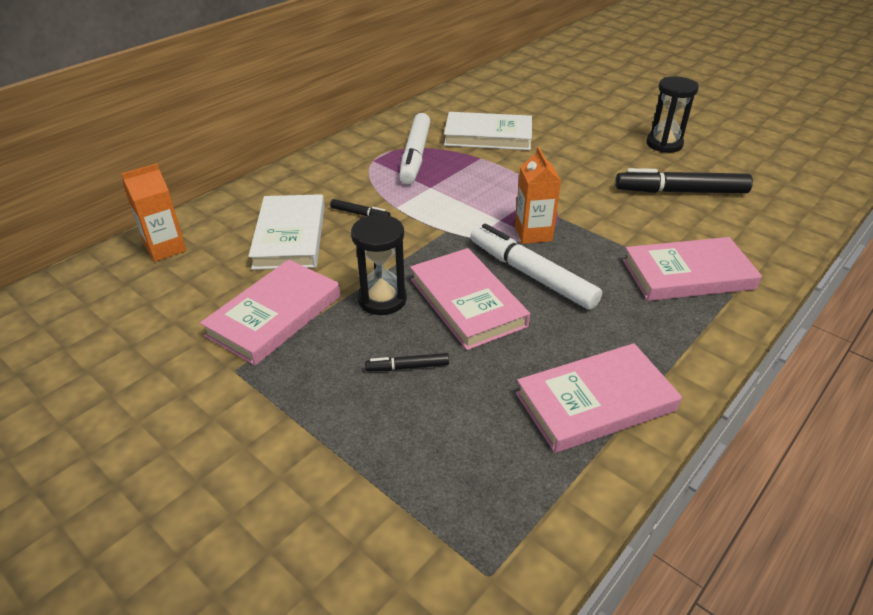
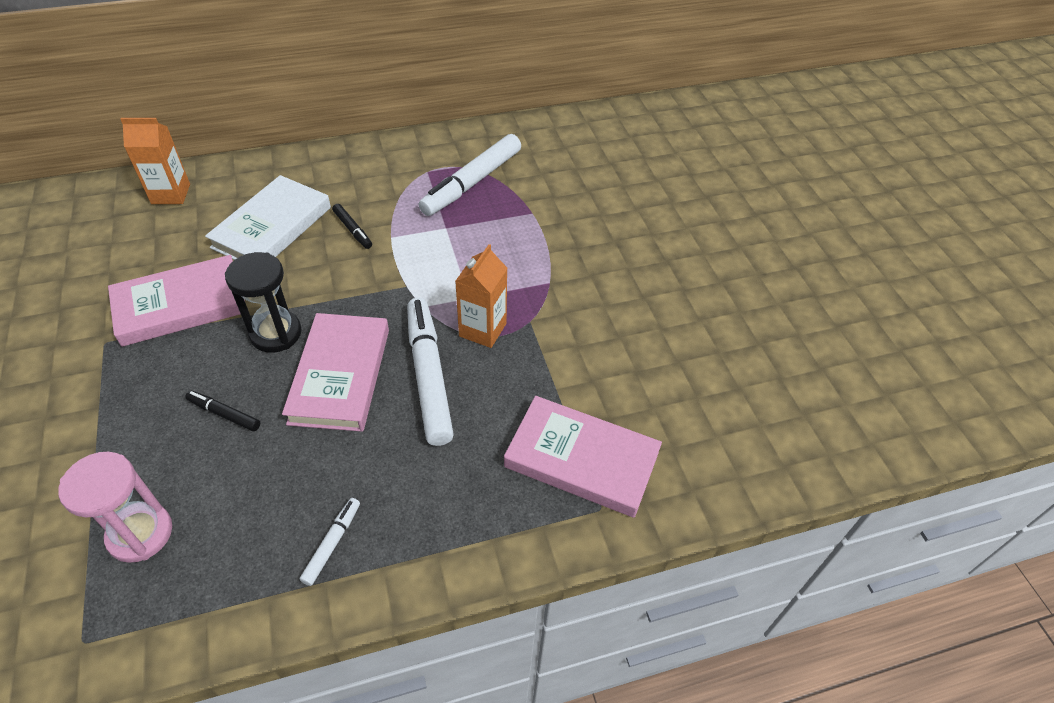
camera: 30 degrees right, 10 degrees up
white book [444,112,532,150] -> none
pink book [516,343,682,453] -> white marker [300,498,360,586]
black marker [615,168,753,193] -> none
black hourglass [646,77,699,153] -> none
none -> pink hourglass [58,452,172,563]

